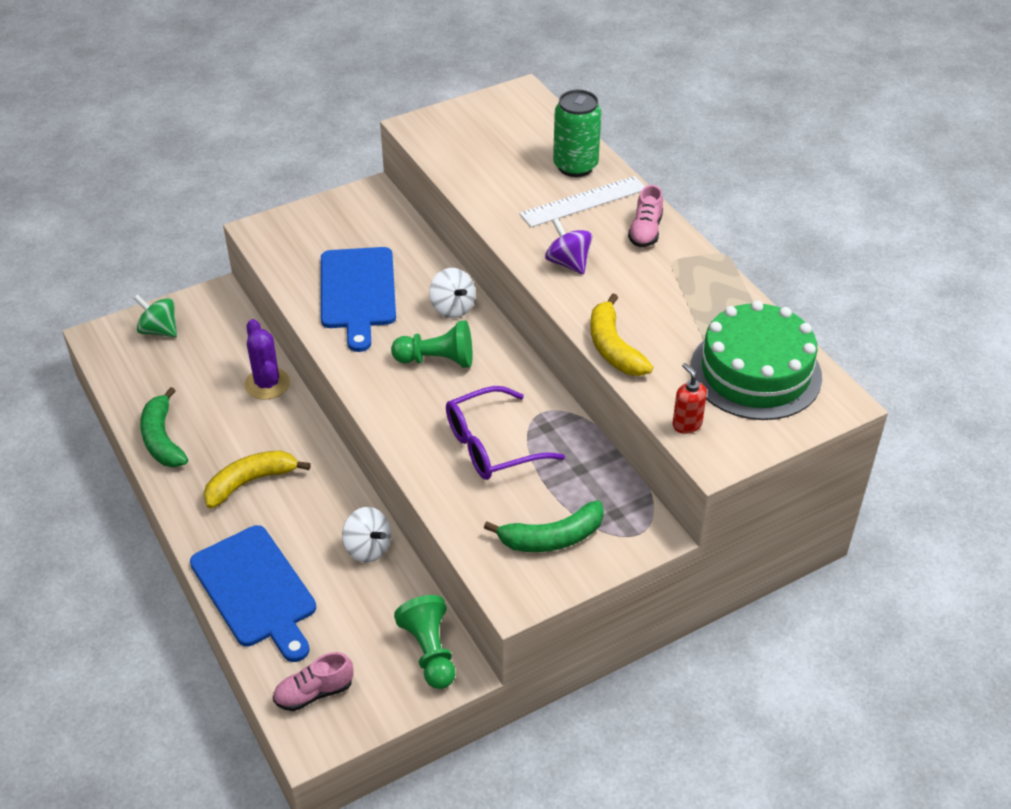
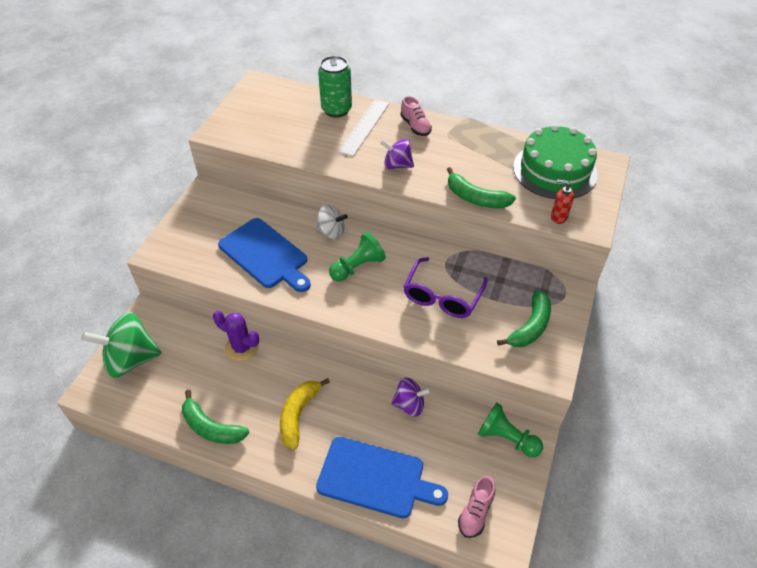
camera: 40 degrees left, 5 degrees up
green spinning top [133,295,177,337] -> green spinning top [81,312,162,378], size x1.74
white spinning top [342,507,391,563] -> purple spinning top [391,378,431,416]
yellow banana [590,293,653,376] -> green banana [447,167,516,208]

